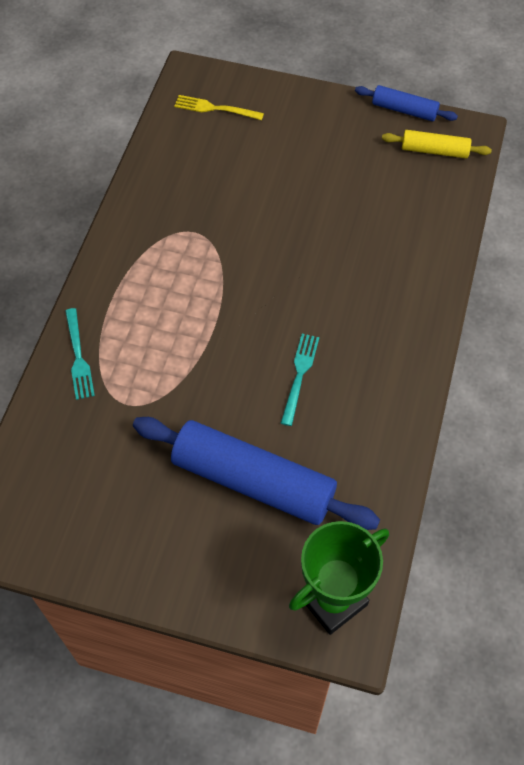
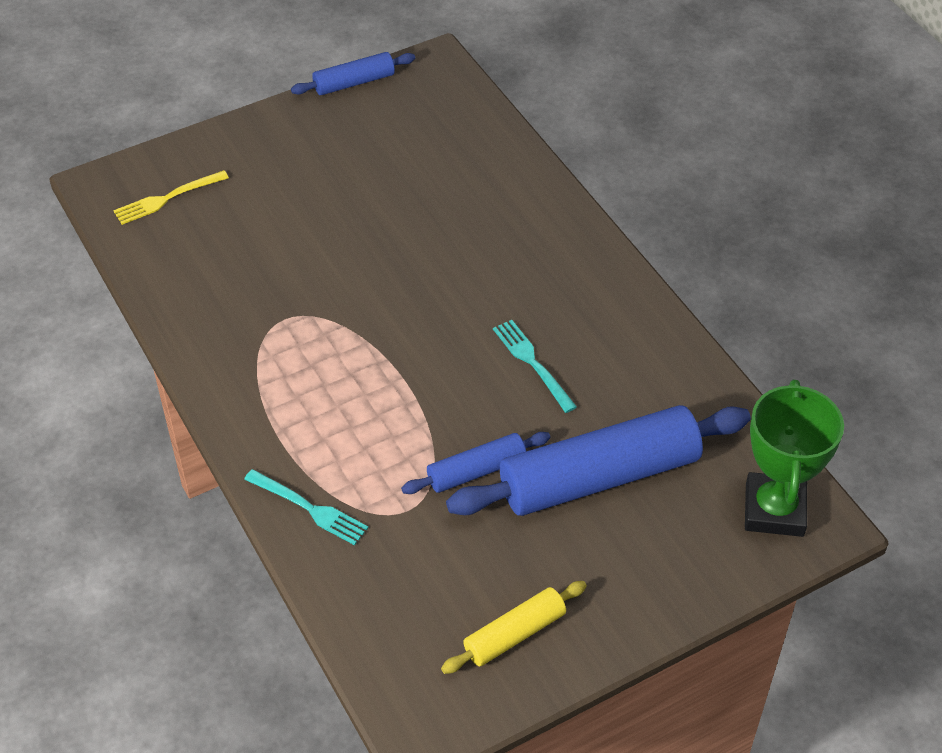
camera: 45 degrees left, 10 degrees down
yellow rolling pin [382,130,492,158] -> yellow rolling pin moved to [441,581,587,674]
none -> blue rolling pin [401,432,551,494]

